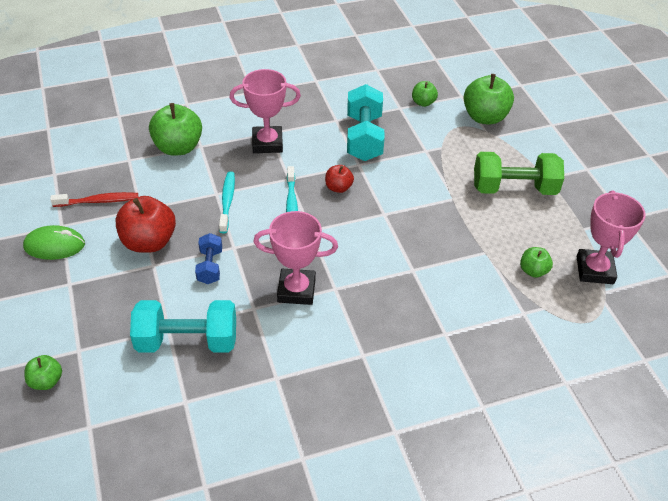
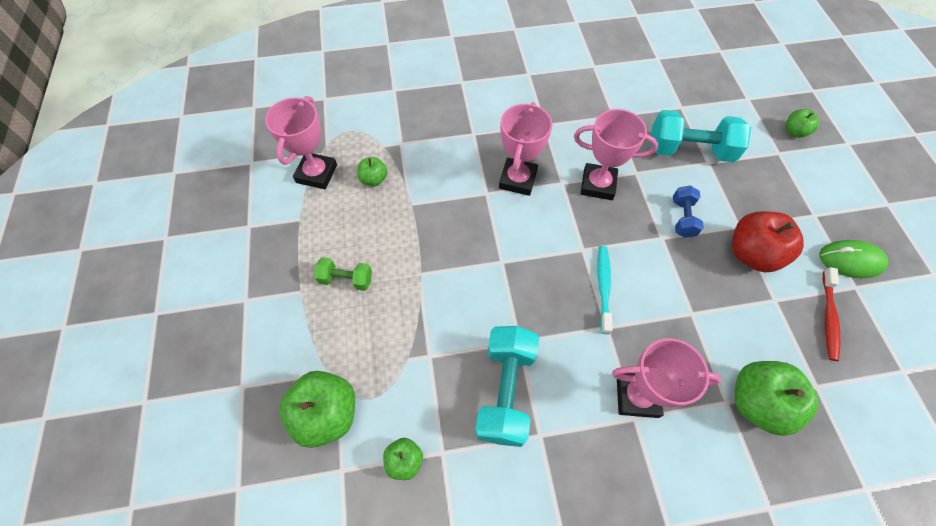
camera: 170 degrees left, 15 degrees up
red toothbrush [50,192,138,207] -> red toothbrush turned 75 degrees counterclockwise [823,267,840,361]
turquoise toothbrush [219,171,235,233] -> none
red apple [325,165,354,193] -> none
green dumbbell [474,152,564,195] -> green dumbbell [314,257,372,291], size x0.54
none -> pink trophy [499,102,552,196]

